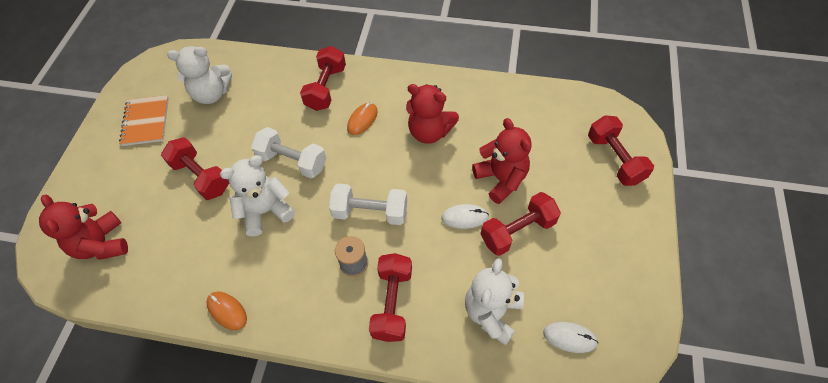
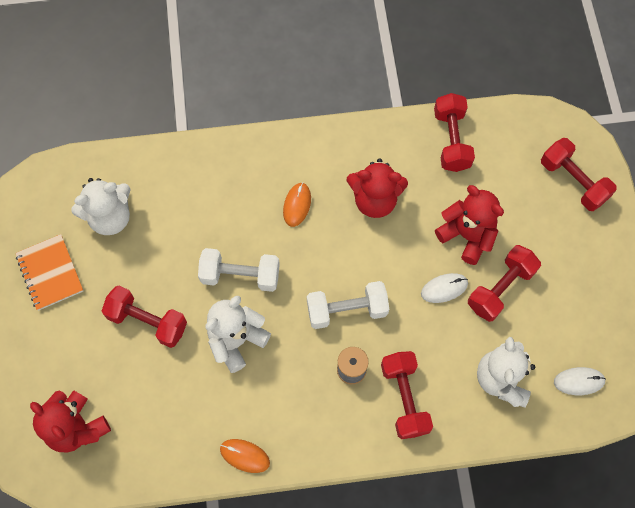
camera: 20 degrees left, 10 degrees up
red dumbbell [300,46,346,111] -> red dumbbell moved to [434,93,475,172]

